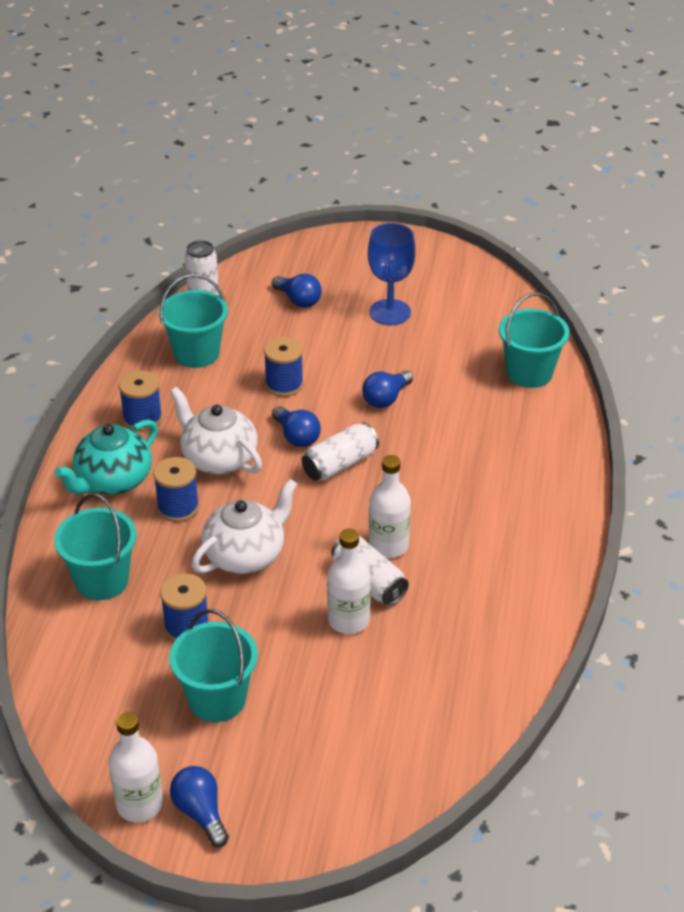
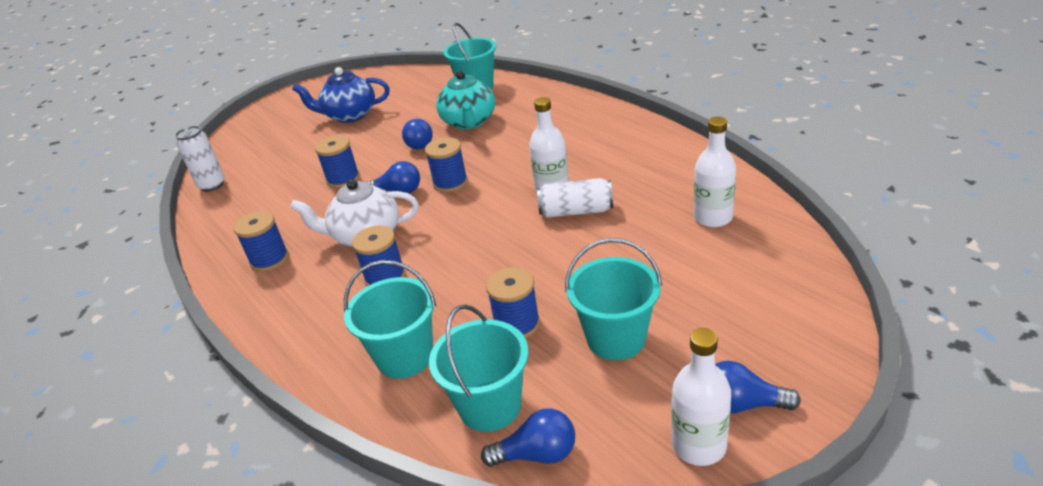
camera: 45 degrees left, 5 degrees down
turquoise teapot [55,420,158,494] -> turquoise teapot moved to [436,71,495,130]
turquoise bucket [159,274,228,368] -> turquoise bucket moved to [429,304,528,432]
white teapot [191,479,297,574] -> none
blue light bulb [272,274,322,308] -> blue light bulb moved to [481,408,575,467]
white can [302,423,379,481] -> blue spool [425,137,468,193]
white bottle [327,529,371,634] -> white bottle moved to [694,117,736,227]
blue goblet [368,223,416,325] -> blue teapot [292,67,390,123]

